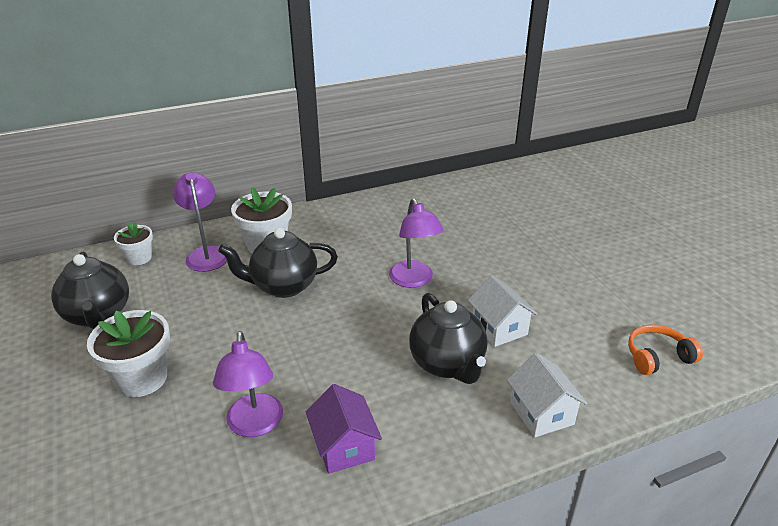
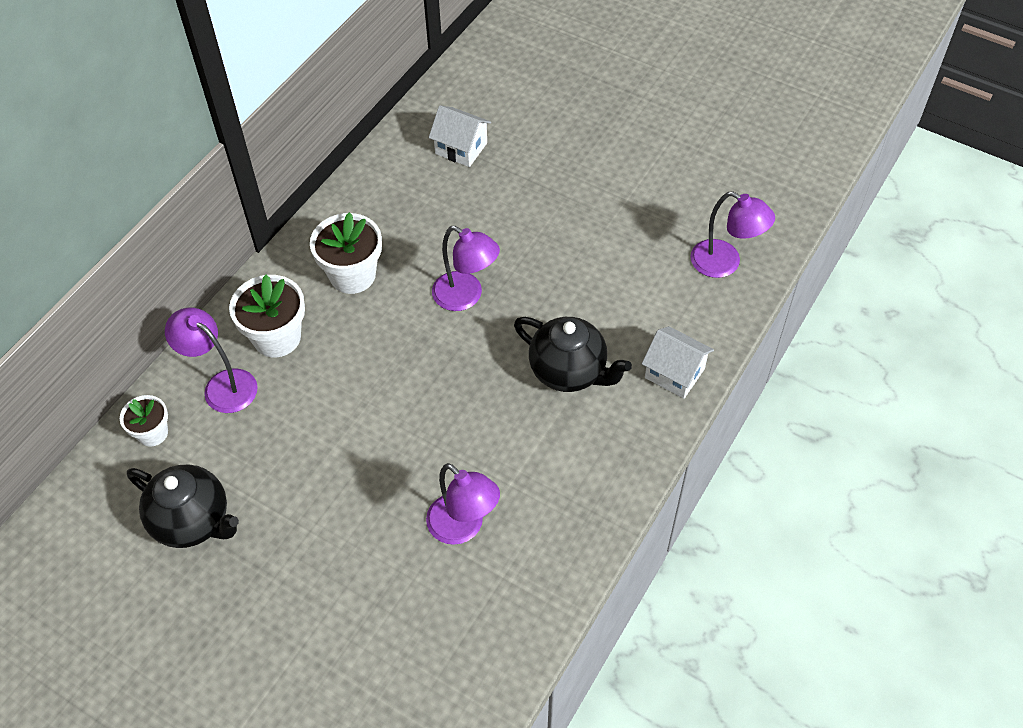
camera: 35 degrees left, 20 degrees up
white flower pot [87,310,170,397] -> white flower pot moved to [310,212,382,294]
black teapot [218,228,338,298] -> none
purple house [306,384,382,474] -> none
white house [468,275,537,347] -> white house moved to [429,106,491,167]
orange headphones [628,324,703,375] -> purple lamp [690,191,775,278]

